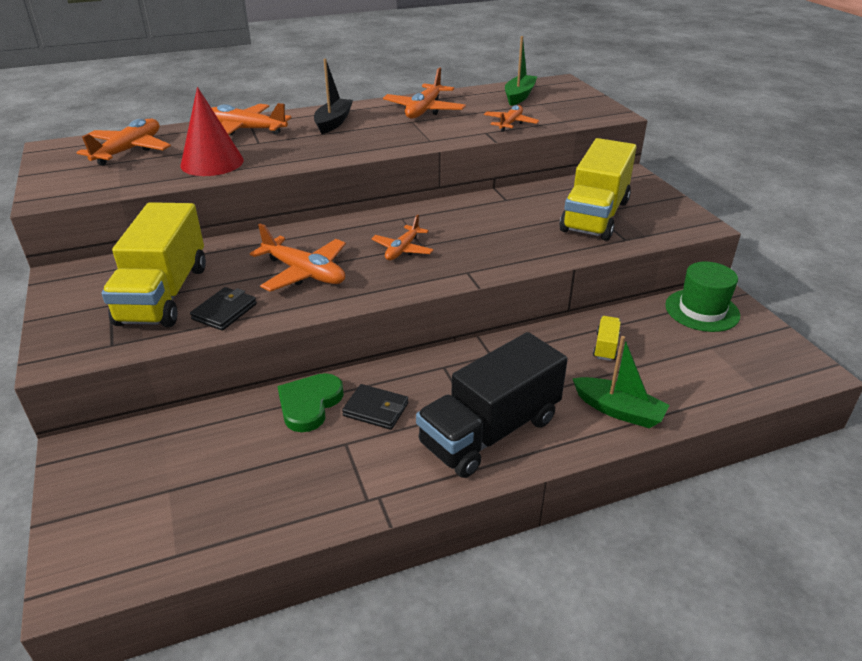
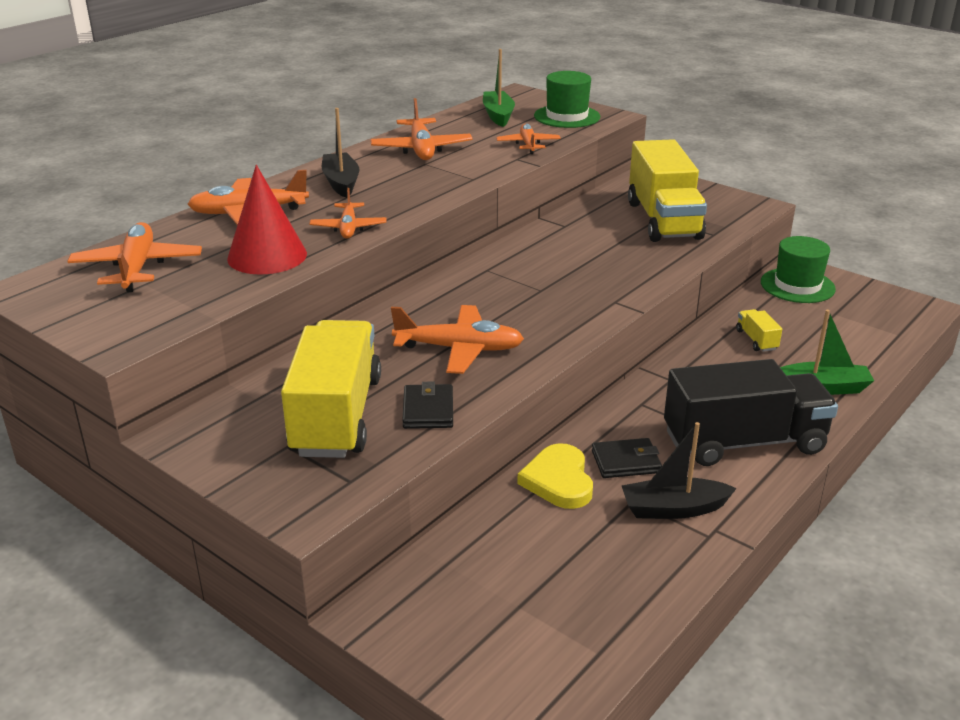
camera: 30 degrees left, 5 degrees down
yellow truck [101,202,206,327] -> yellow truck turned 150 degrees counterclockwise [281,320,381,458]
green heart [277,373,344,432] -> yellow heart [517,443,593,509]
orange plane [371,215,434,260] -> orange plane moved to [310,188,386,239]
black truck [416,332,568,478] -> black truck turned 120 degrees counterclockwise [664,359,838,466]
none -> green hat [534,71,600,128]
none -> black boat [621,422,737,519]

